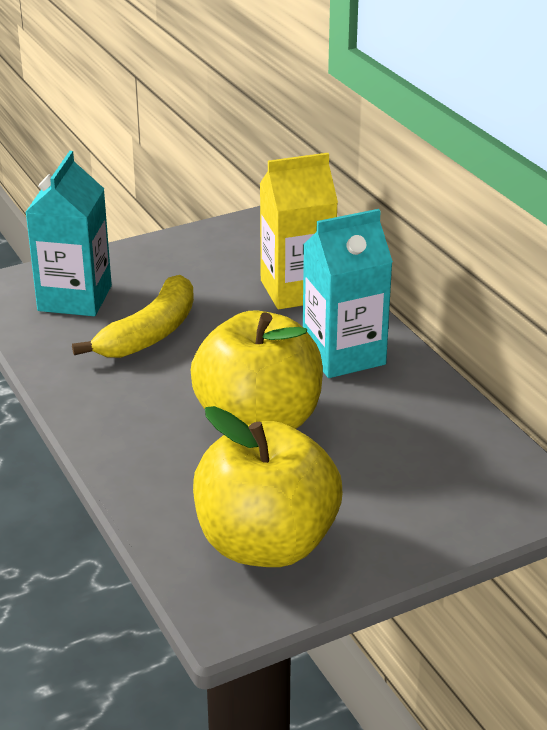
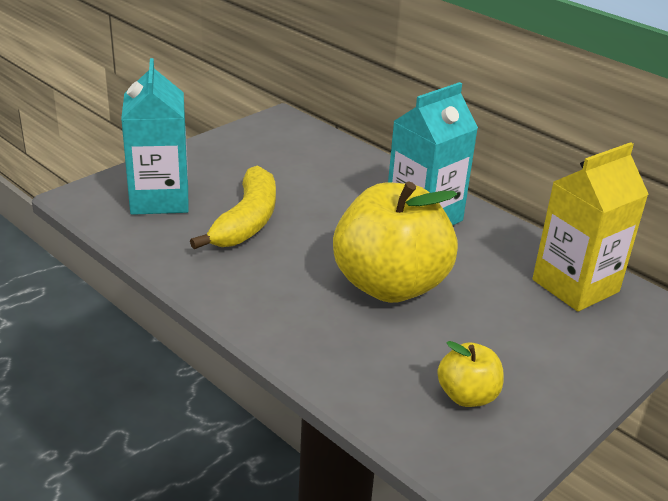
camera: 20 degrees left, 0 degrees up
yellow apple [193,406,342,567] -> yellow apple [437,341,503,407], size x0.47
yellow carton [260,153,338,309] -> yellow carton moved to [532,142,649,311]

